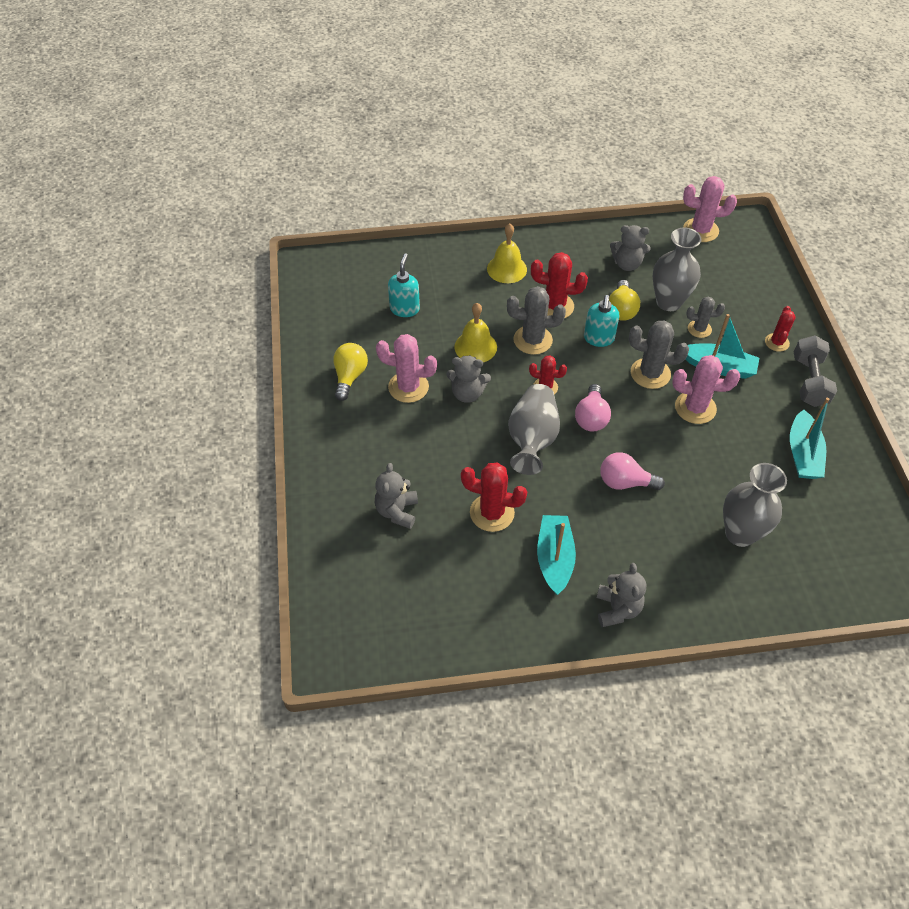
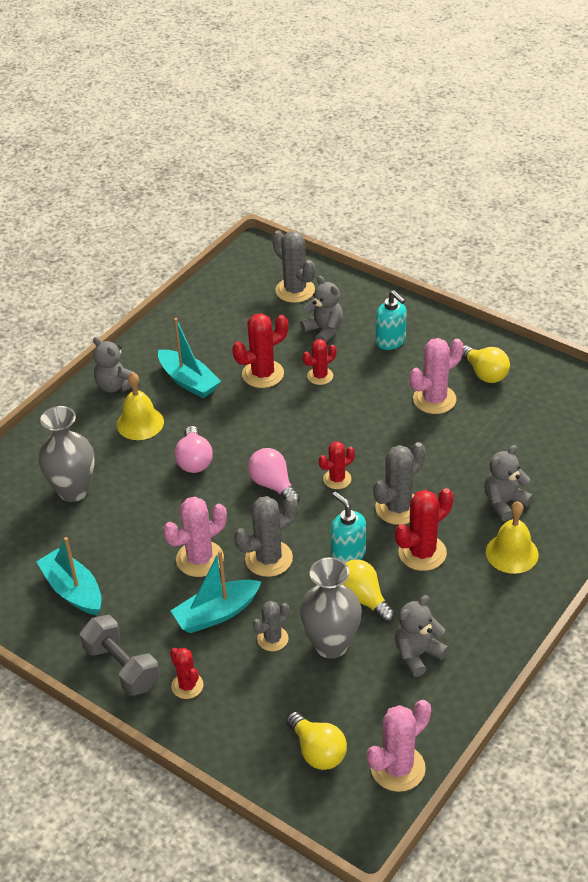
camera: 135 degrees right, 10 degrees down
turquoise soap dispenser [388,253,420,317] -> turquoise soap dispenser moved to [376,290,406,350]
grey teddy bear [446,355,491,403] -> grey teddy bear moved to [484,445,533,521]
yellow bell [454,303,497,362] -> yellow bell moved to [117,372,164,440]
grey vase [508,384,560,475] -> none
pink light bulb [600,452,665,490] -> pink light bulb turned 120 degrees clockwise [175,426,213,473]
none -> grey cactus [272,230,315,303]
none -> yellow light bulb [286,712,347,770]
none -> red cactus [303,339,336,385]

